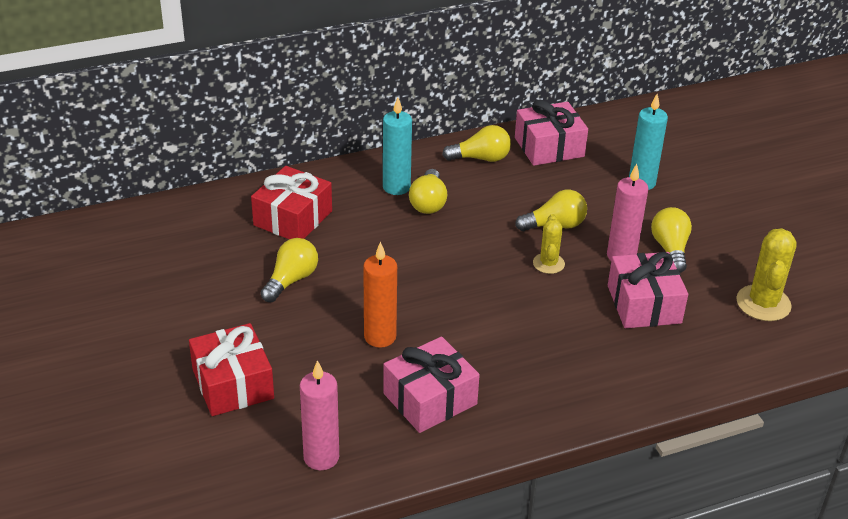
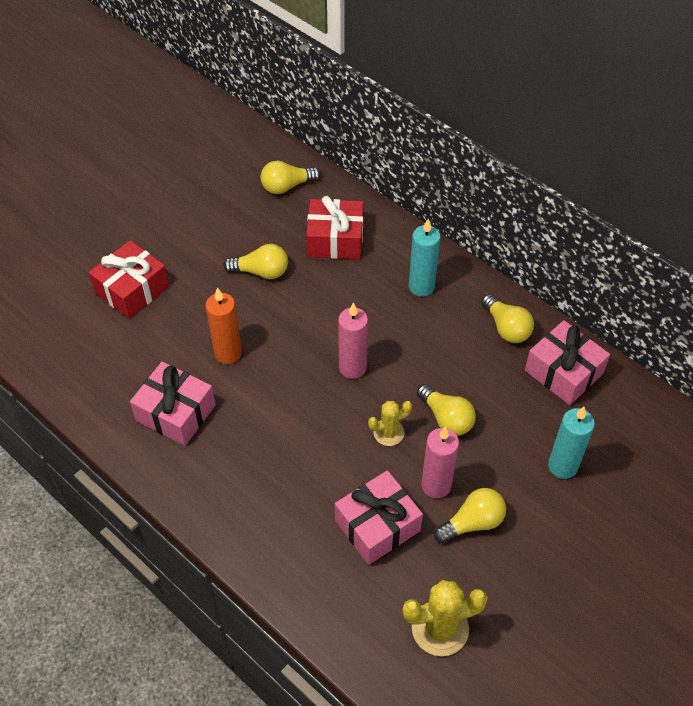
camera: 65 degrees right, 15 degrees up
pink candle [300,360,339,470] -> pink candle moved to [338,303,368,379]
yellow light bulb [409,169,447,214] -> yellow light bulb moved to [260,160,320,194]

